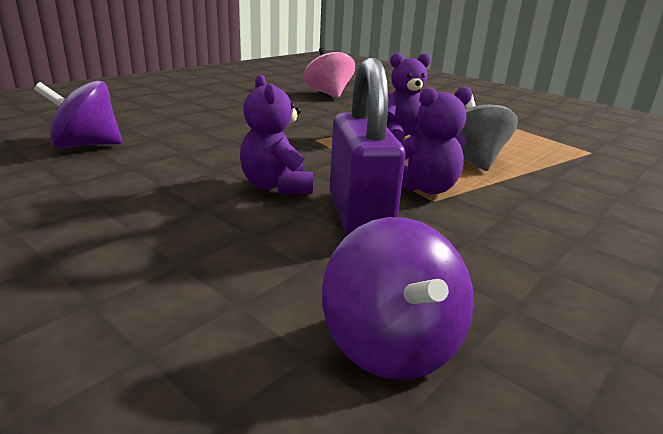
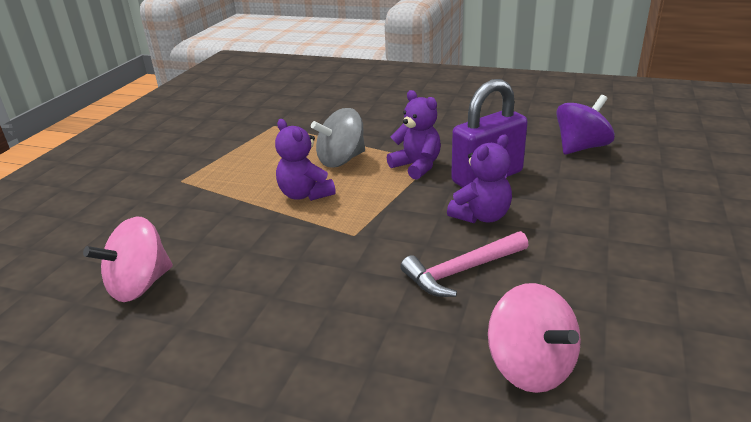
camera: 110 degrees left, 5 degrees up
purple spinning top [34,80,122,148] -> pink spinning top [488,283,581,393]
none -> pink hammer [401,231,528,297]

